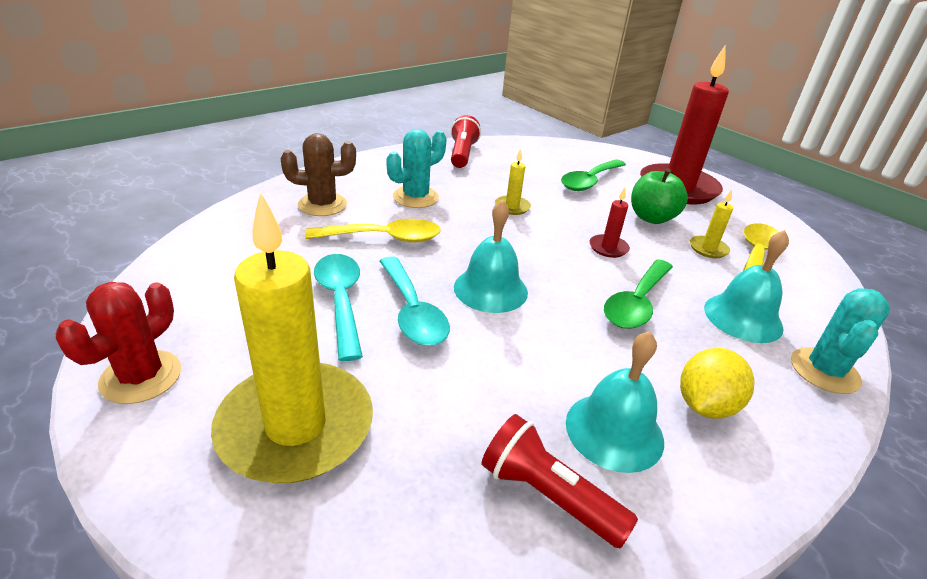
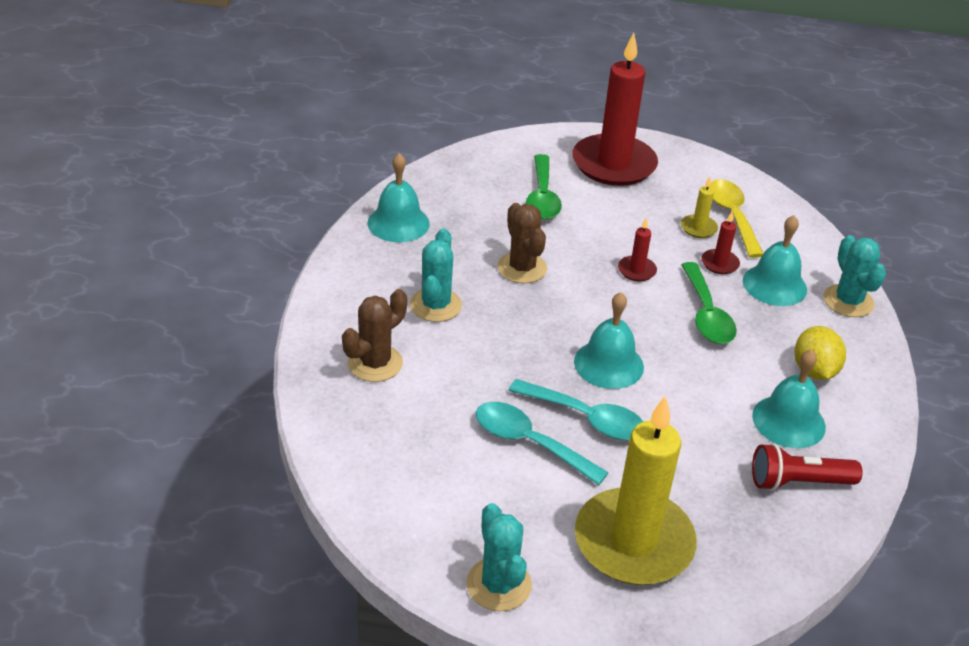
camera: 40 degrees left, 5 degrees up
red cactus [56,282,181,404] -> turquoise cactus [466,503,532,611]
yellow spoon [305,219,441,242] -> none
red flashlight [451,115,481,168] -> turquoise bell [367,153,430,242]
yellow candle [495,149,531,215] -> brown cactus [498,203,547,284]
green apple [631,168,688,224] -> none
none -> red candle [701,211,740,274]

